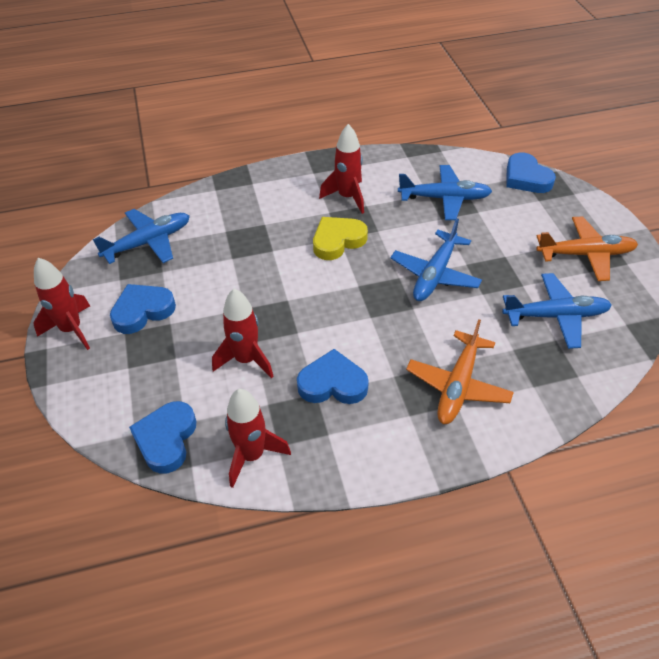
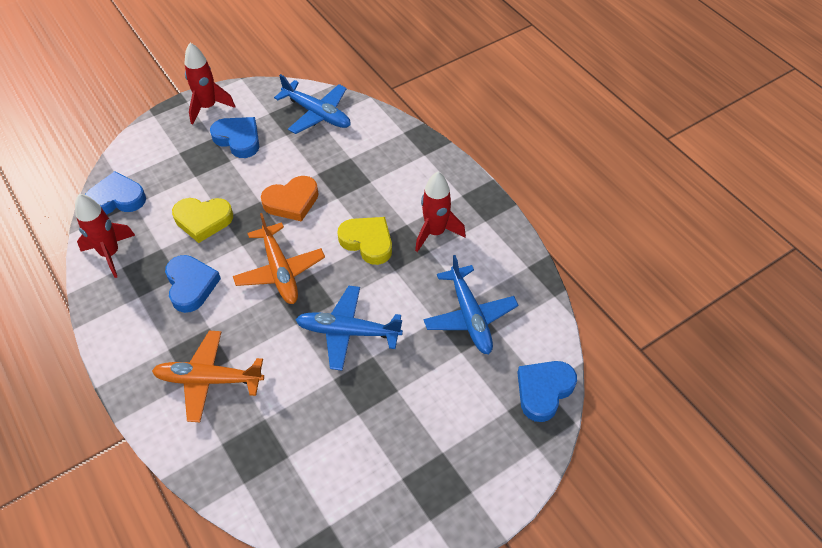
camera: 70 degrees right, 5 degrees up
red rocket [212,289,274,379] -> yellow heart [172,198,233,243]
blue plane [502,273,612,349] -> none
orange plane [536,216,638,281] -> orange plane moved to [233,213,325,304]
none -> orange heart [261,176,318,222]

